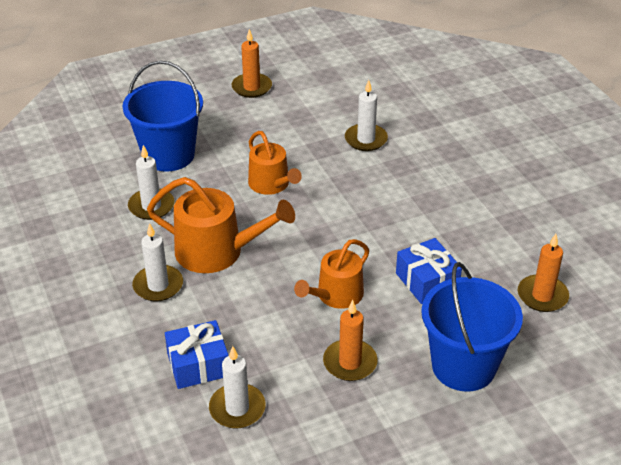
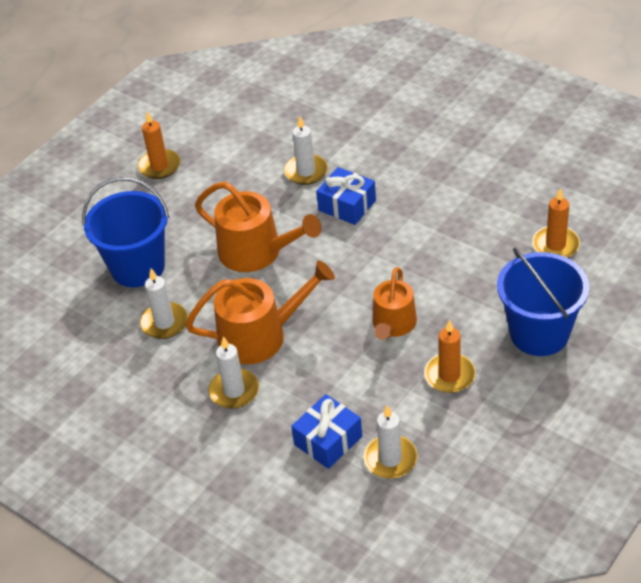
camera: 25 degrees left, 5 degrees up
orange watering can [248,131,302,195] -> orange watering can [195,182,321,272], size x1.51
blue gift [396,238,462,304] -> blue gift moved to [316,167,376,225]

